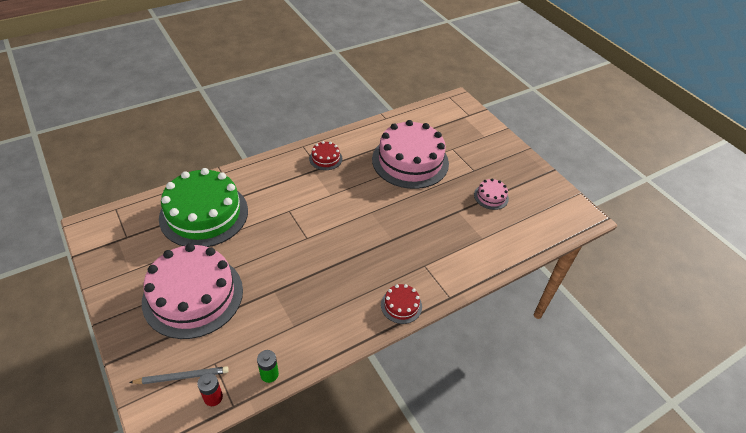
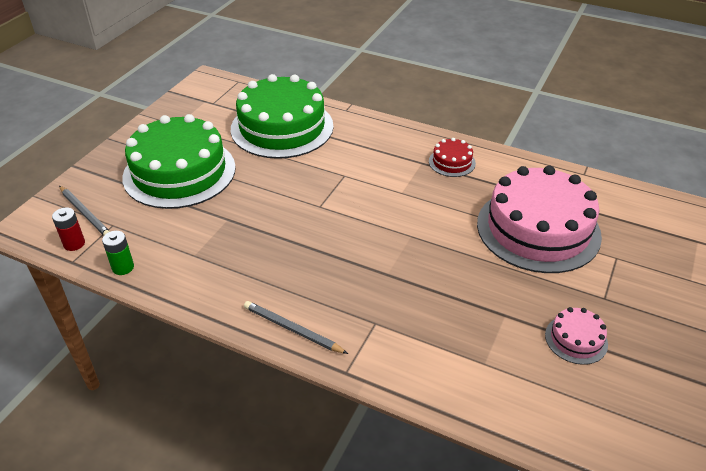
camera: 60 degrees right, 5 degrees down
pink cake [142,244,243,339] -> green cake [122,114,236,209]
red cake [381,284,422,324] -> grey pencil [244,301,348,354]

